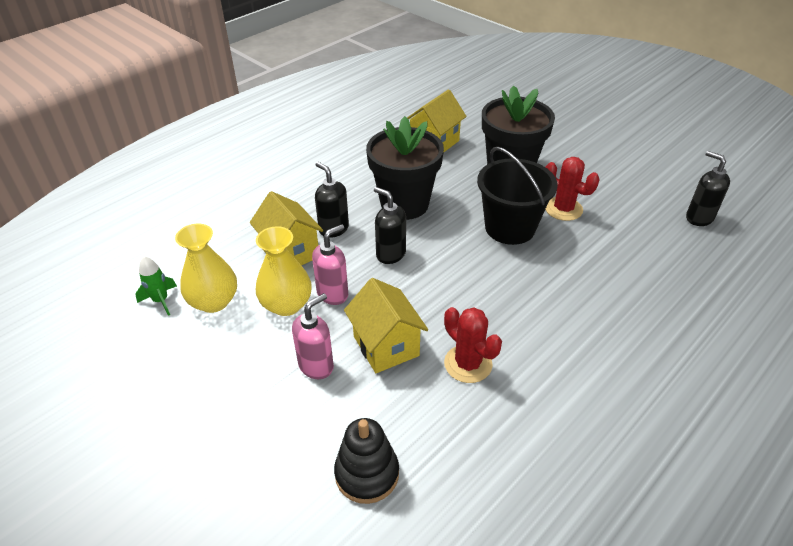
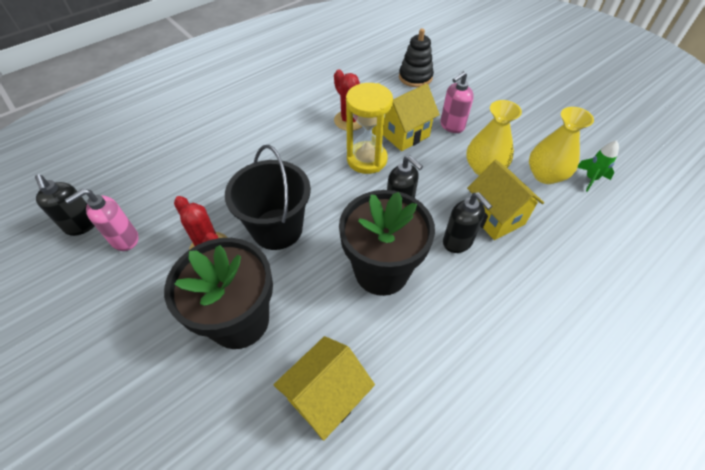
camera: 175 degrees left, 10 degrees up
pink soap dispenser [312,224,348,305] -> pink soap dispenser moved to [65,189,138,251]
yellow house [344,278,428,373] -> yellow house turned 75 degrees clockwise [383,84,440,151]
none -> yellow hourglass [346,83,393,174]

